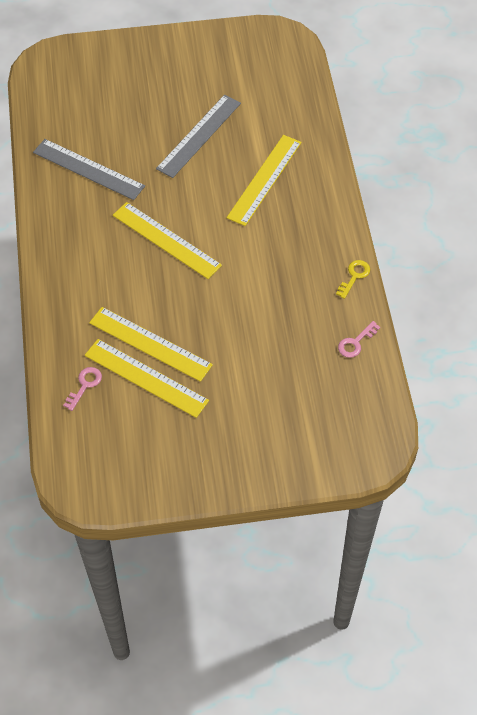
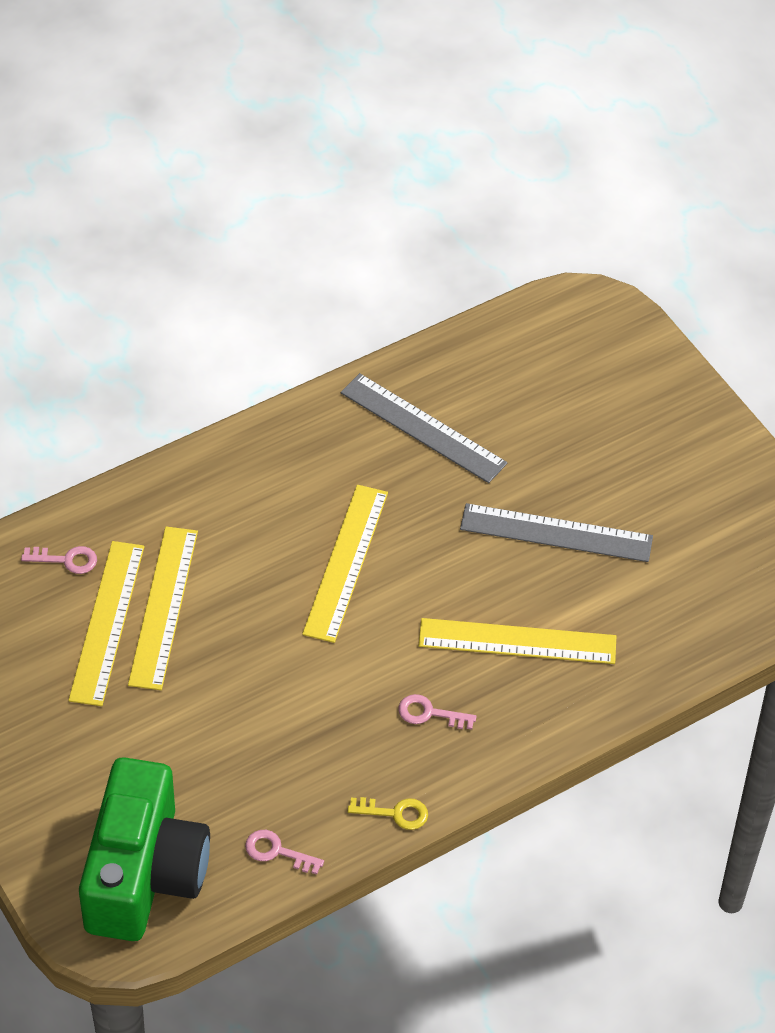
camera: 65 degrees right, 5 degrees down
grey ruler [33,139,145,200] -> grey ruler turned 60 degrees counterclockwise [341,373,508,483]
none -> green camera [79,757,210,941]
none -> pink key [399,694,477,730]

